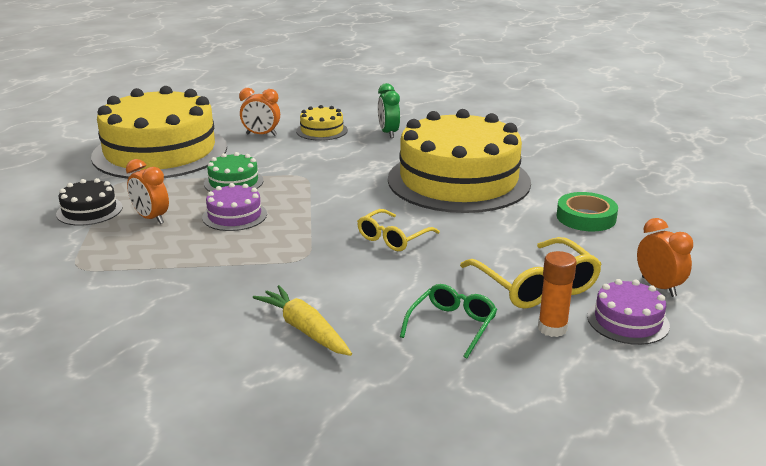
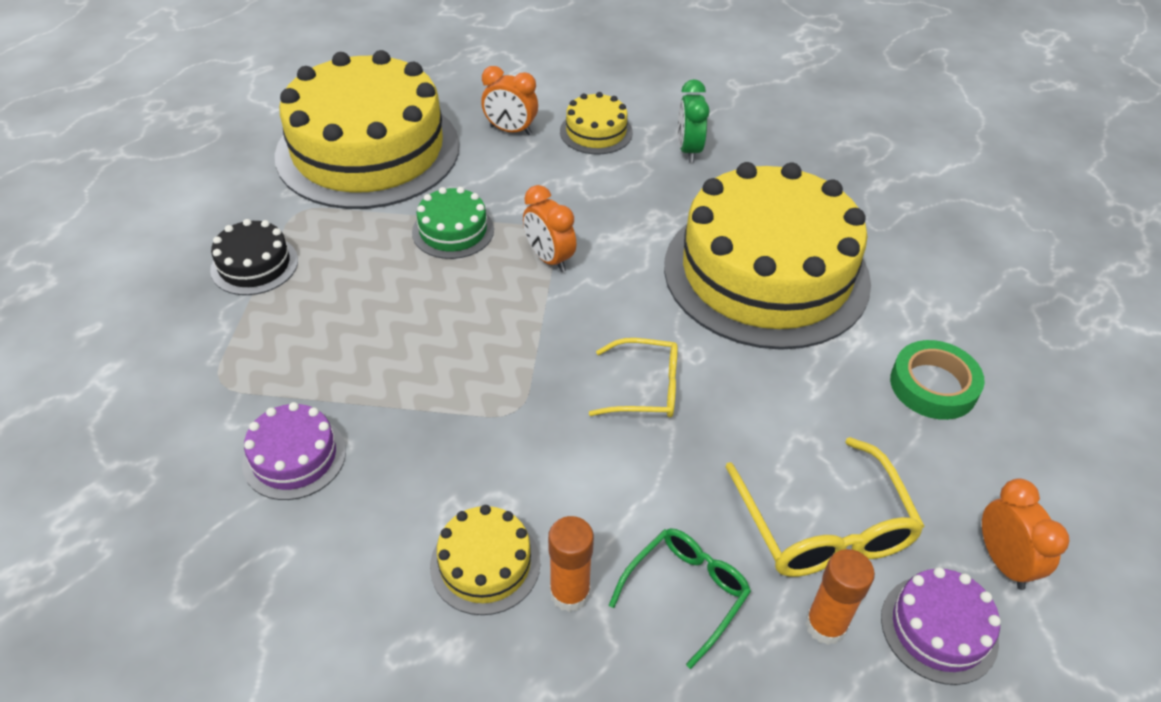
camera: 10 degrees right, 20 degrees up
orange clock [126,159,169,224] -> orange clock moved to [523,185,576,272]
purple cake [202,183,267,231] -> purple cake moved to [242,402,346,500]
yellow carrot [253,285,352,356] -> yellow cake [430,505,540,615]
yellow glasses [357,209,440,251] -> yellow glasses turned 135 degrees counterclockwise [589,338,678,418]
none -> orange glue stick [548,516,594,612]

